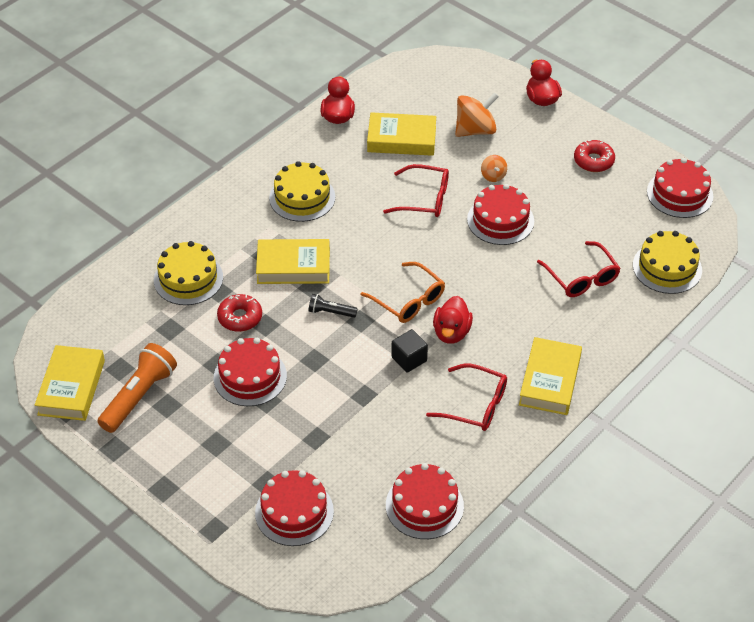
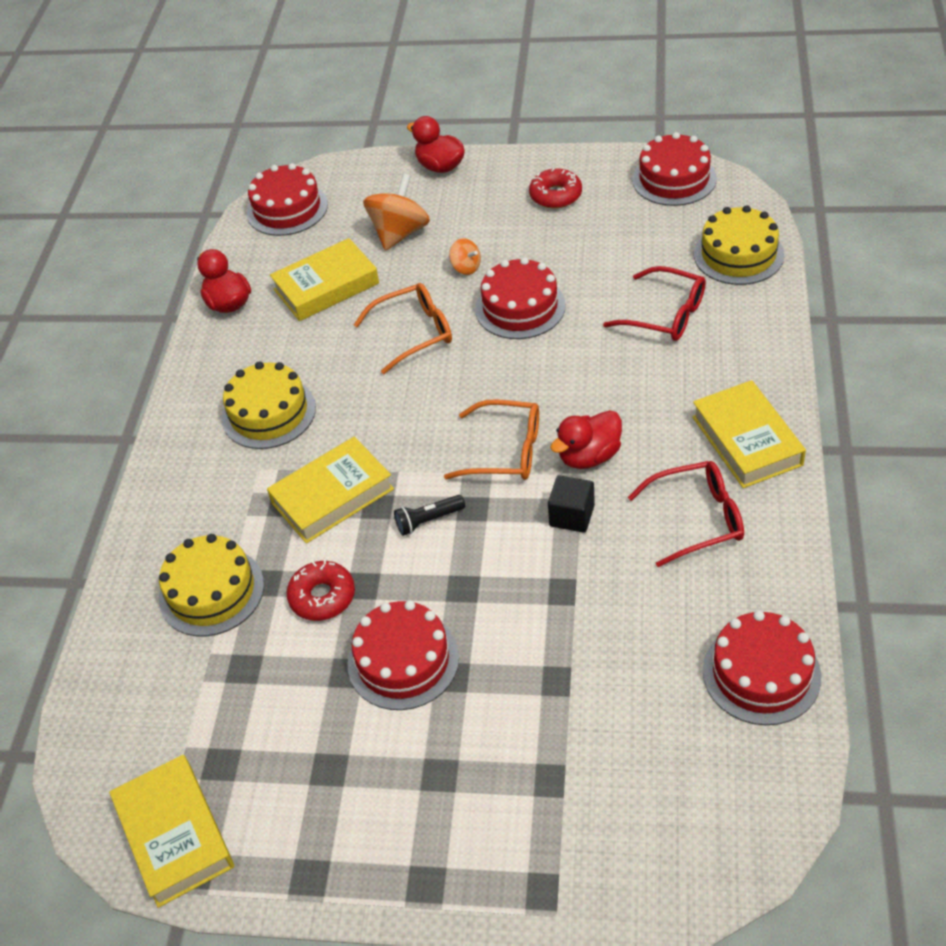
camera: 30 degrees left, 0 degrees up
orange flashlight [97,343,177,433] -> none
red cake [255,470,334,546] -> red cake moved to [247,163,328,236]
red glasses [383,164,449,217] -> orange glasses [354,283,452,374]
red duck [433,296,473,344] -> red duck turned 75 degrees clockwise [550,410,622,469]

